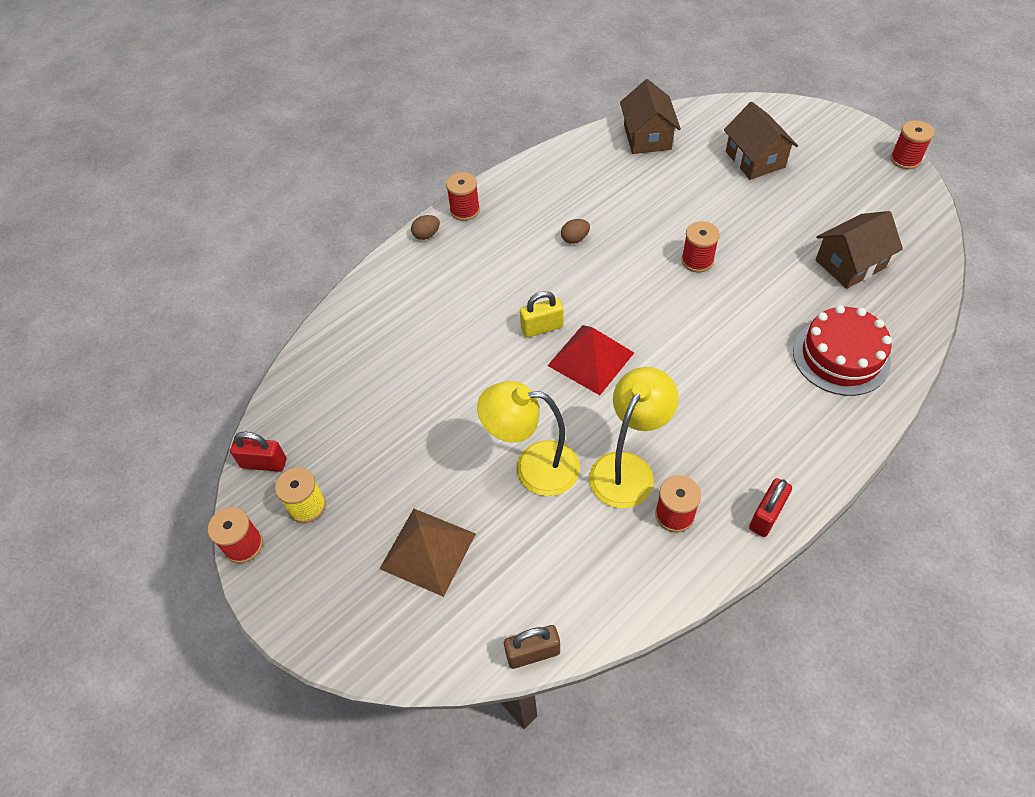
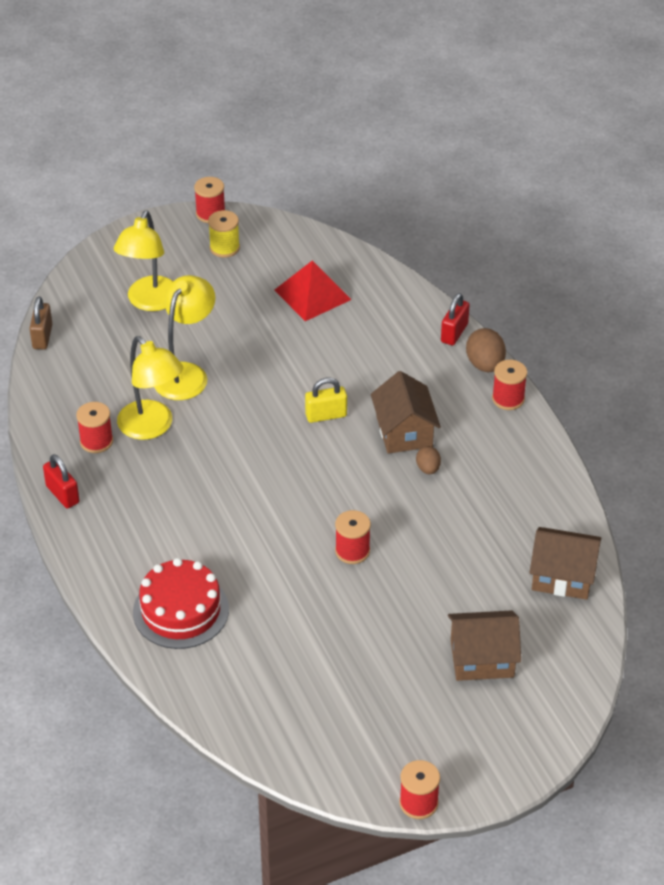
camera: 105 degrees right, 10 degrees down
red padlock [230,432,286,472] -> red padlock moved to [441,293,470,346]
brown pyramid [379,509,476,597] -> yellow lamp [114,210,173,311]
brown egg [411,215,440,240] -> brown egg [466,328,506,372], size x1.66
yellow padlock [520,291,564,337] -> yellow padlock turned 75 degrees clockwise [305,377,347,423]
red pyramid [547,325,634,395] -> red pyramid moved to [274,260,351,321]
brown house [815,211,903,289] -> brown house moved to [371,371,441,453]

